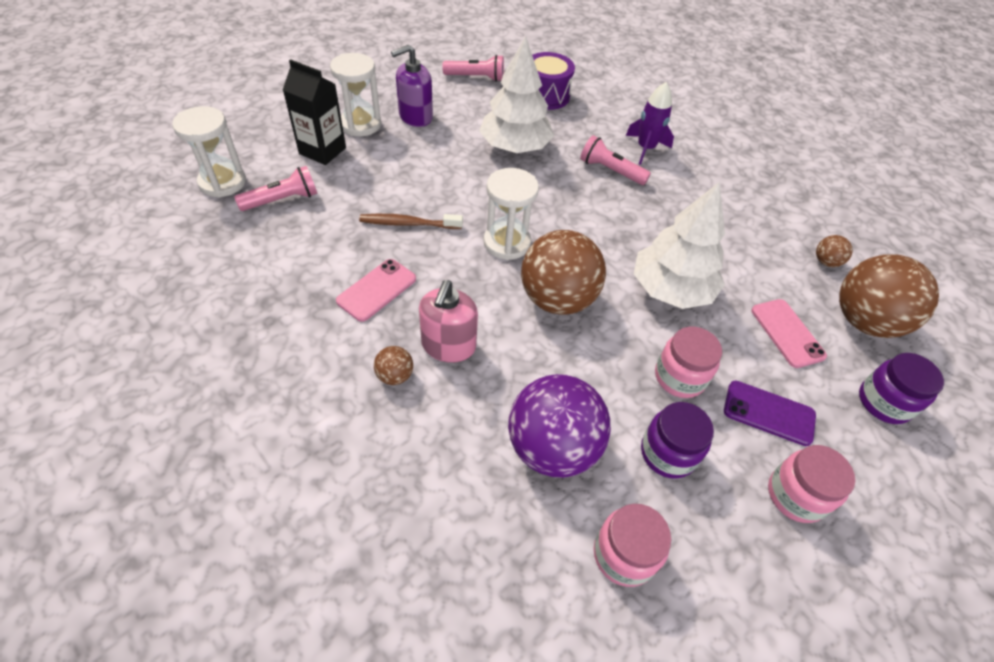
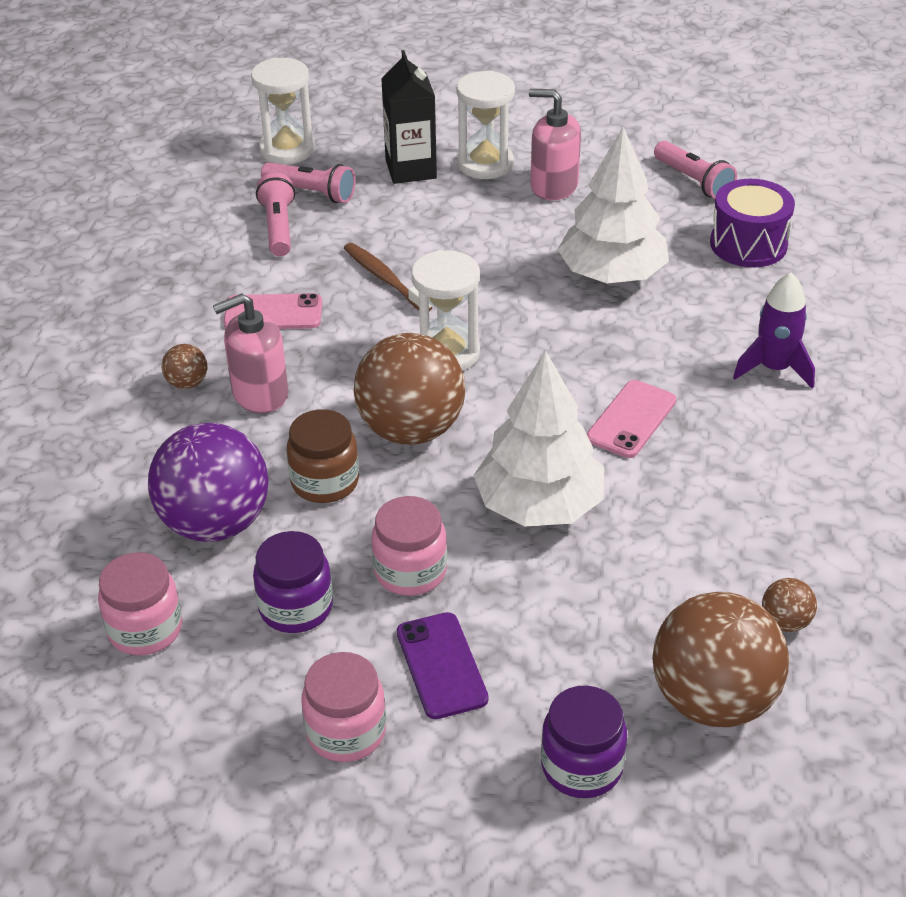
camera: 55 degrees right, 10 degrees down
purple soap dispenser [391,45,433,127] -> pink soap dispenser [529,89,581,200]
pink flashlight [580,135,651,185] -> pink flashlight moved to [256,173,295,256]
pink phone [751,299,827,368] -> pink phone moved to [587,380,676,458]
none -> brown jar [287,409,359,503]

